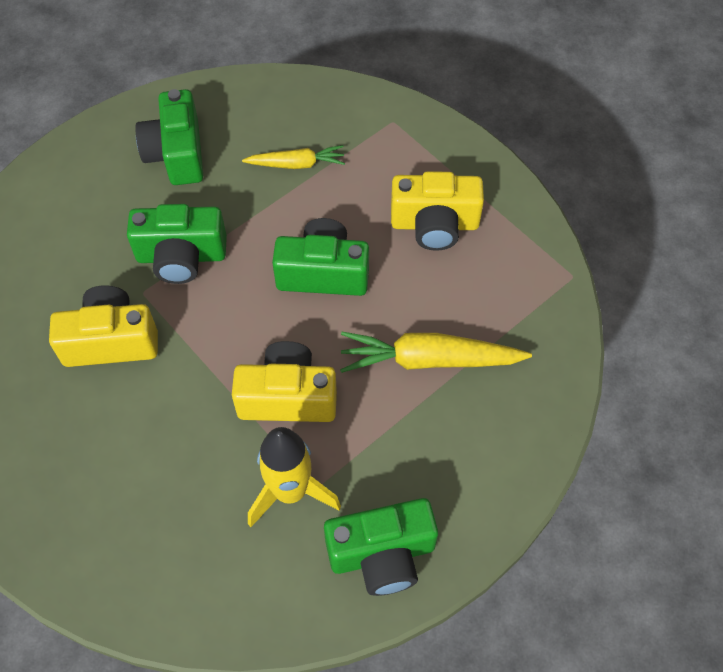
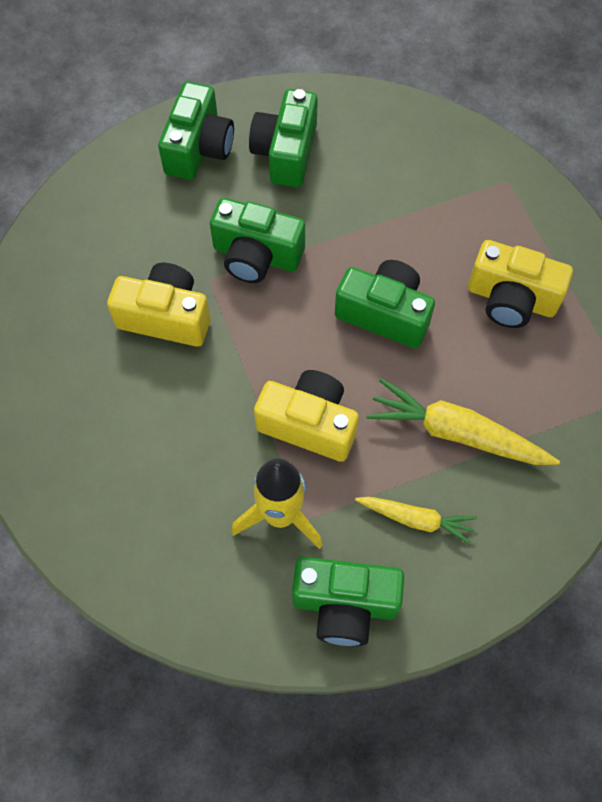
camera: 20 degrees right, 5 degrees up
yellow carrot [242,145,345,169] -> yellow carrot moved to [355,497,477,545]
none -> green camera [158,81,234,180]

